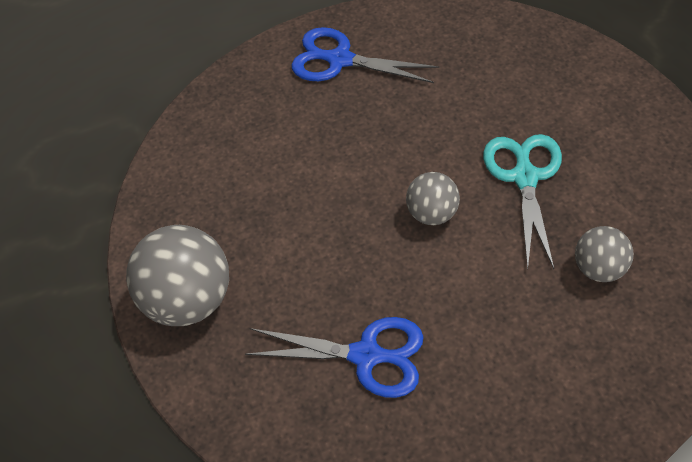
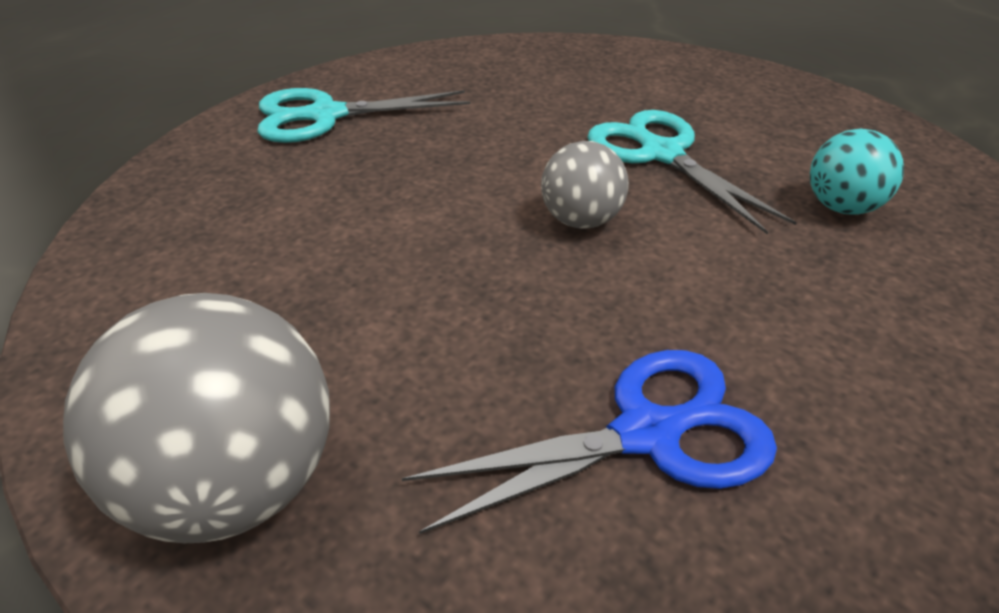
camera: 35 degrees left, 15 degrees down
blue scissors [291,27,439,83] -> turquoise scissors [257,88,471,143]
grey ball [575,226,633,282] -> turquoise ball [810,129,904,215]

